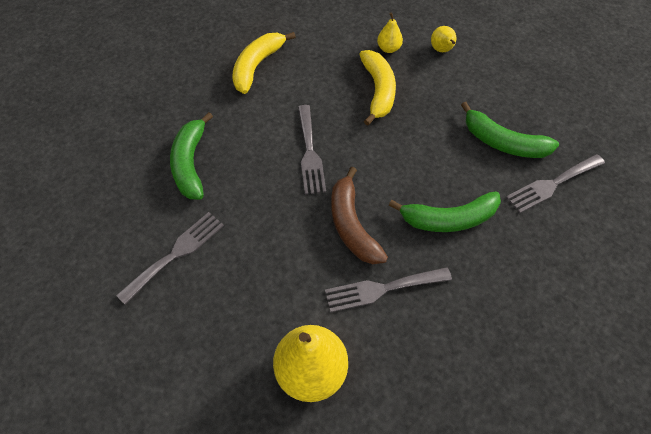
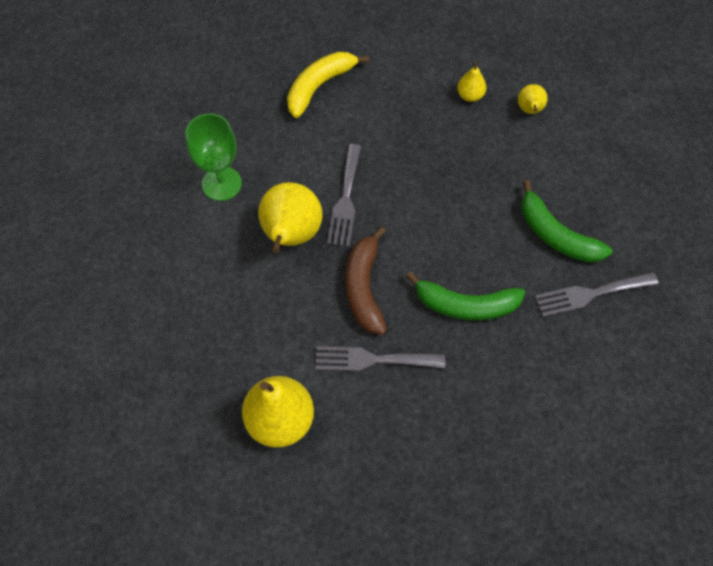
camera: 15 degrees right, 5 degrees up
grey fork [116,212,224,304] -> none
green banana [170,112,213,200] -> green goblet [185,113,242,201]
yellow banana [359,50,396,125] -> none
none -> yellow pear [258,182,323,253]

